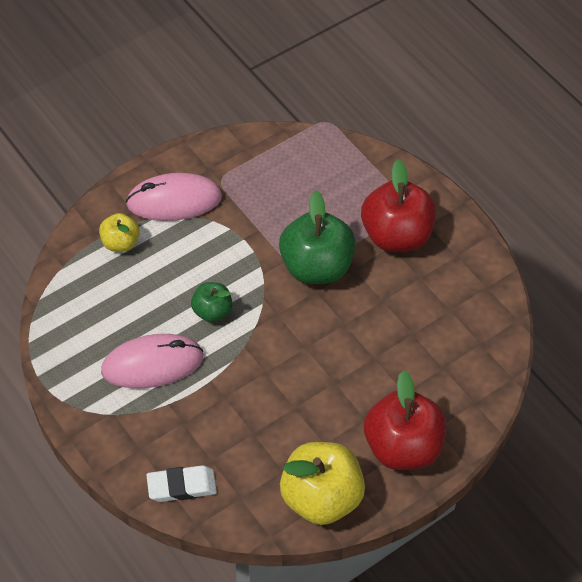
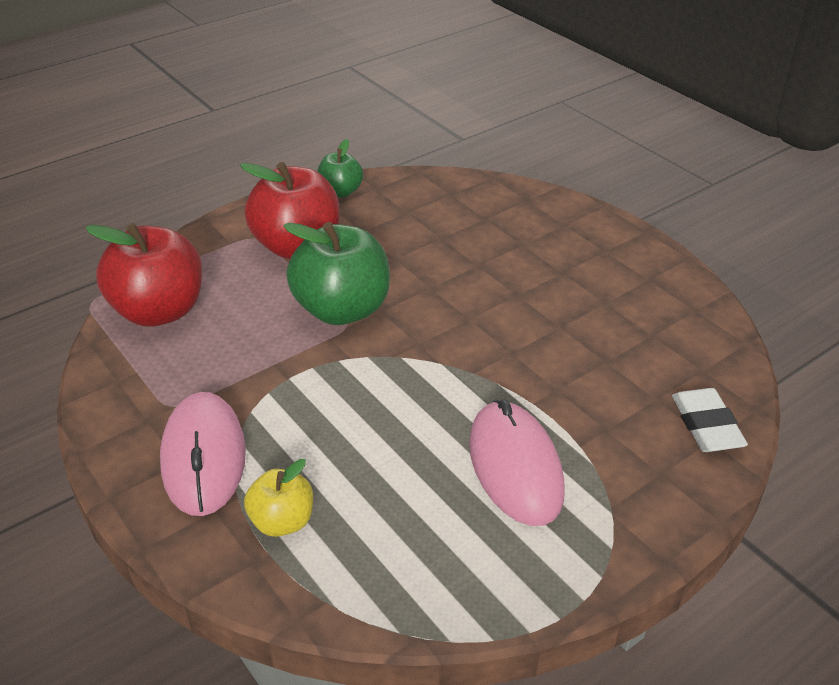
camera: 90 degrees left, 15 degrees down
green apple [191,282,233,322] -> green apple moved to [317,139,363,198]
yellow apple [280,442,365,525] -> none
red apple [364,370,446,470] -> red apple moved to [86,223,203,327]

